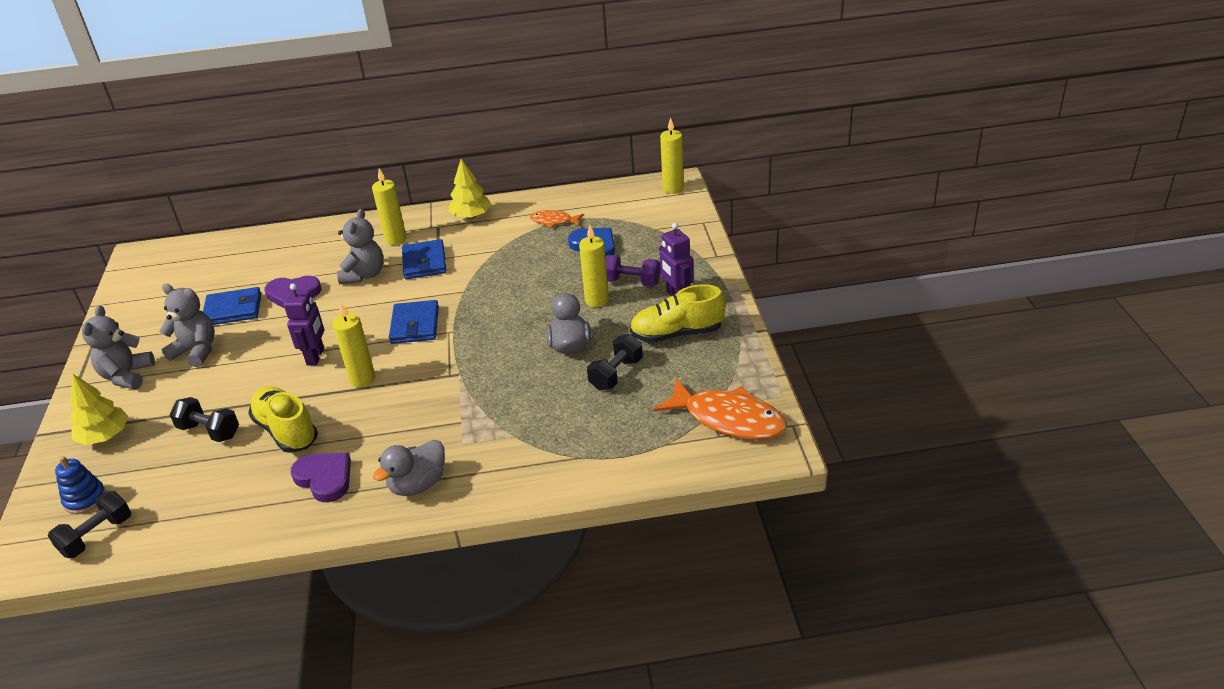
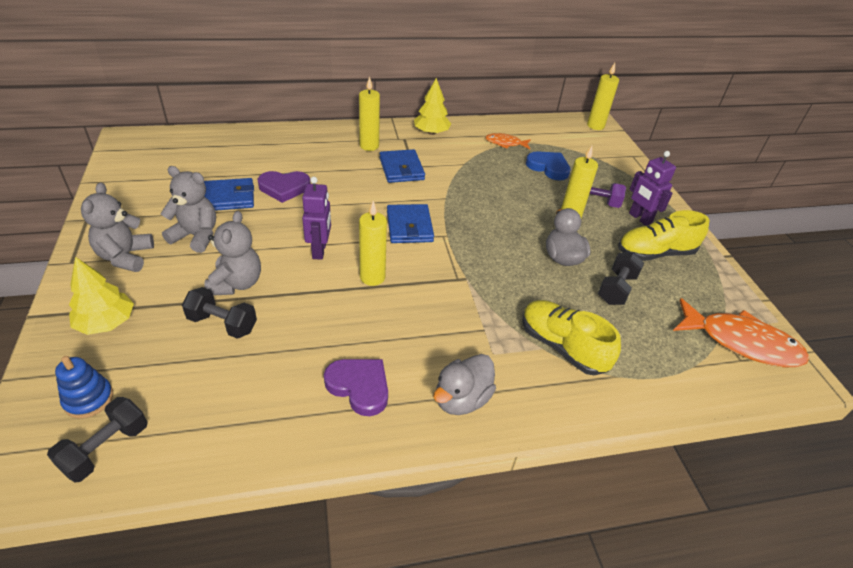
camera: 10 degrees left, 5 degrees up
yellow shoe [248,386,318,453] -> yellow shoe moved to [522,300,621,375]
grey teddy bear [337,209,384,284] -> grey teddy bear moved to [205,211,261,295]

